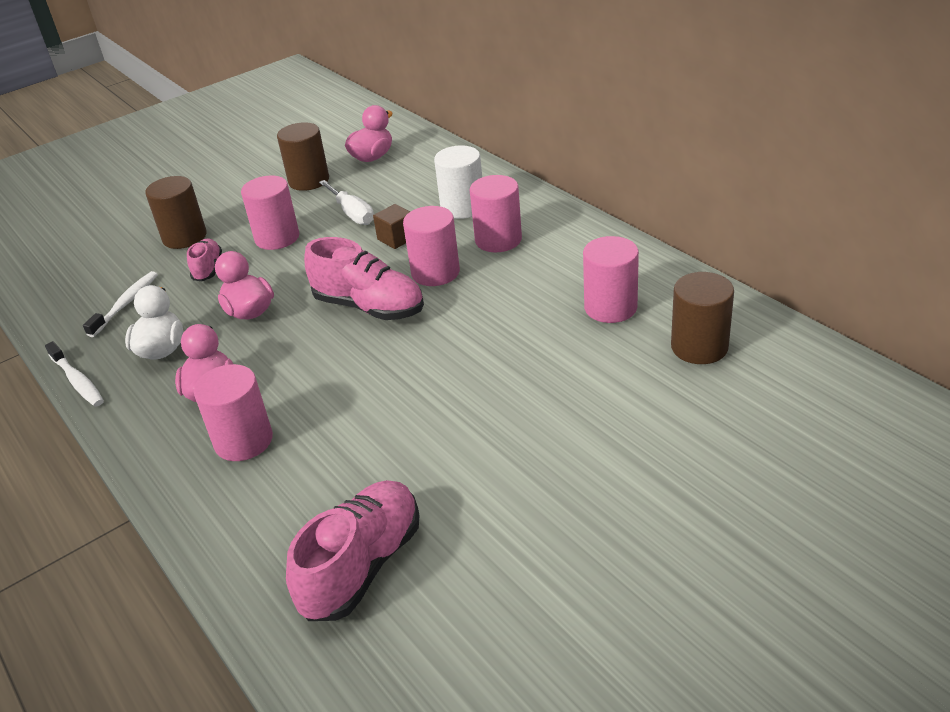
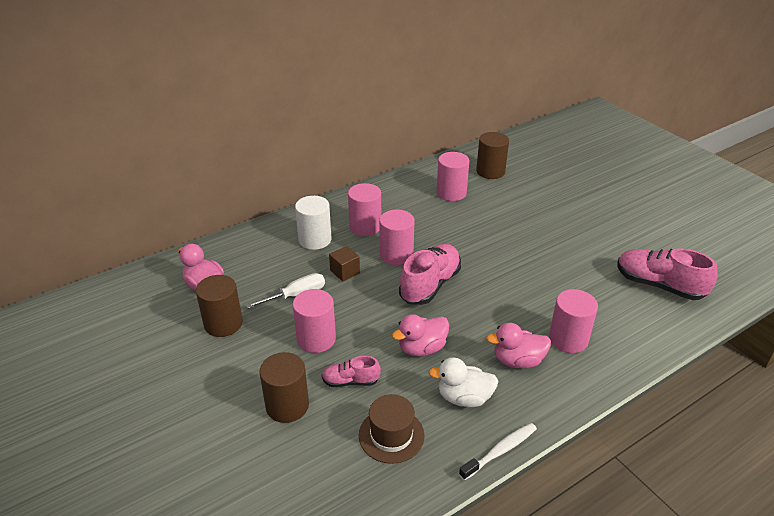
camera: 90 degrees left, 0 degrees up
white toothbrush [83,271,158,337] -> brown hat [359,394,425,464]

